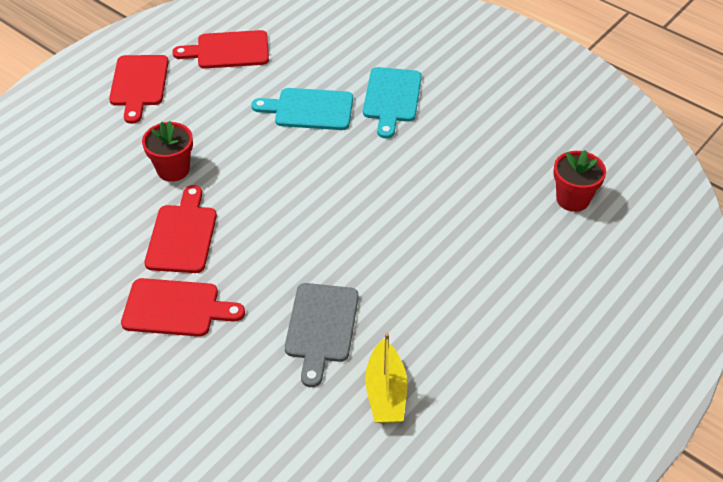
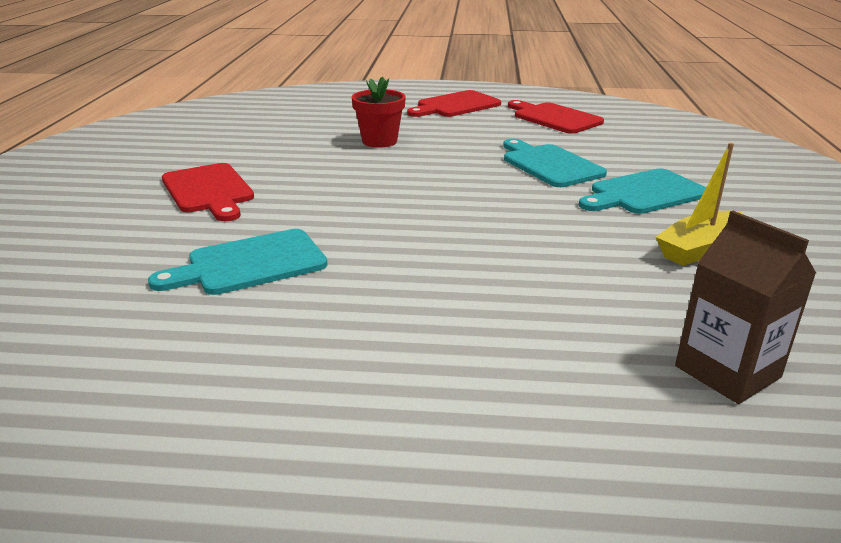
camera: 55 degrees right, 20 degrees down
red cutting board [144,185,217,273] -> none
grey cutting board [285,283,359,387] -> turquoise cutting board [148,229,328,295]
yellow boat [365,333,407,423] -> yellow boat moved to [656,143,744,266]
red flower pot [553,150,606,212] -> brown carton [675,211,816,404]

